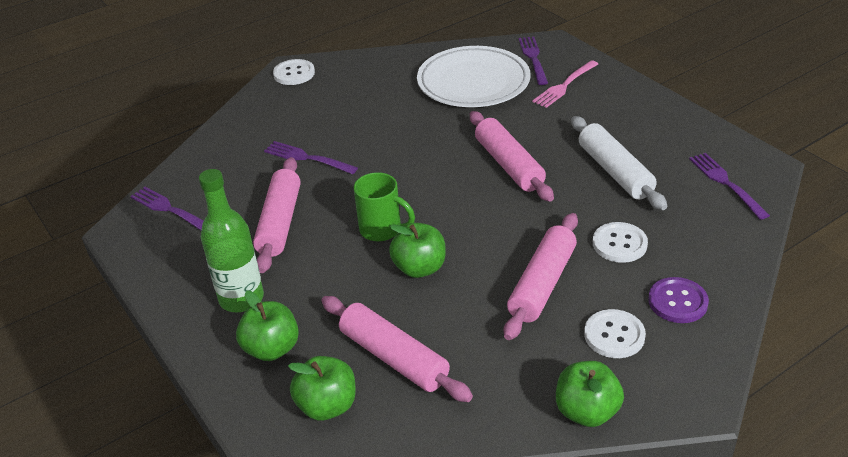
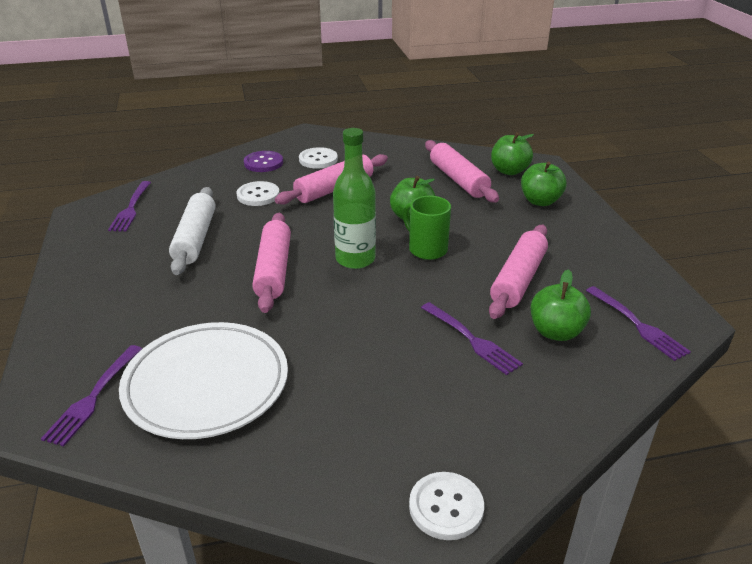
camera: 160 degrees left, 5 degrees down
green bottle [199,169,264,312] -> green bottle moved to [333,128,376,269]
pink fork [532,60,598,108] -> none
green apple [556,361,624,427] -> green apple moved to [531,269,591,341]

